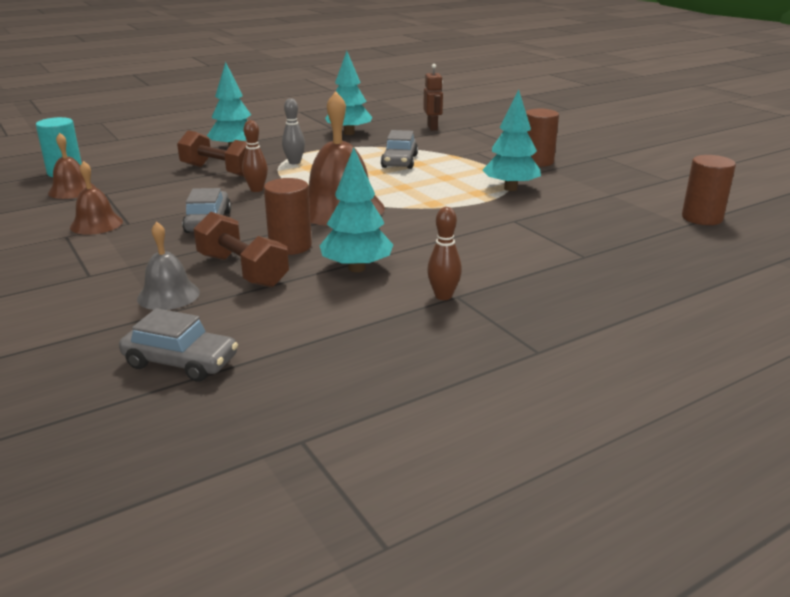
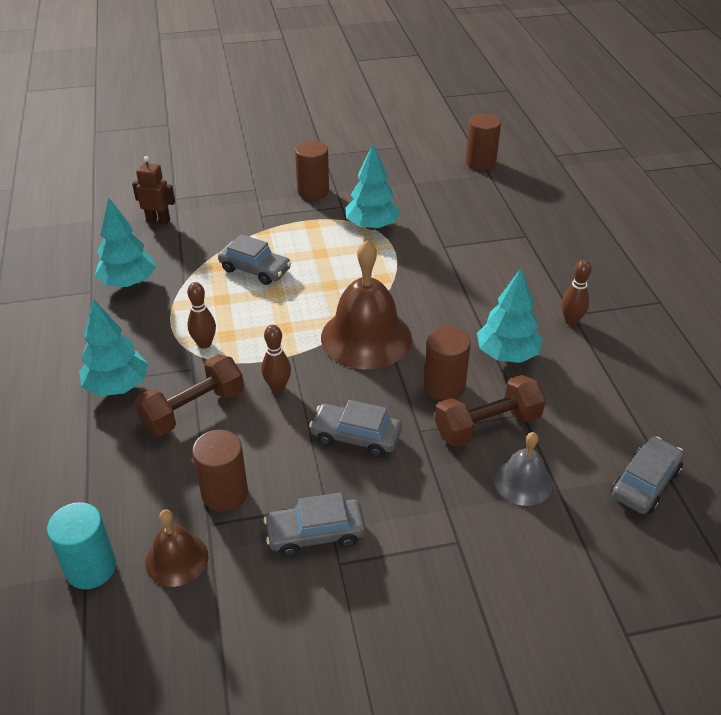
camera: 70 degrees left, 15 degrees up
brown bell [70,161,123,235] -> grey car [264,492,365,557]
grey bowling pin [282,98,305,164] -> brown bowling pin [187,282,216,349]
none -> brown cylinder [192,430,248,512]

